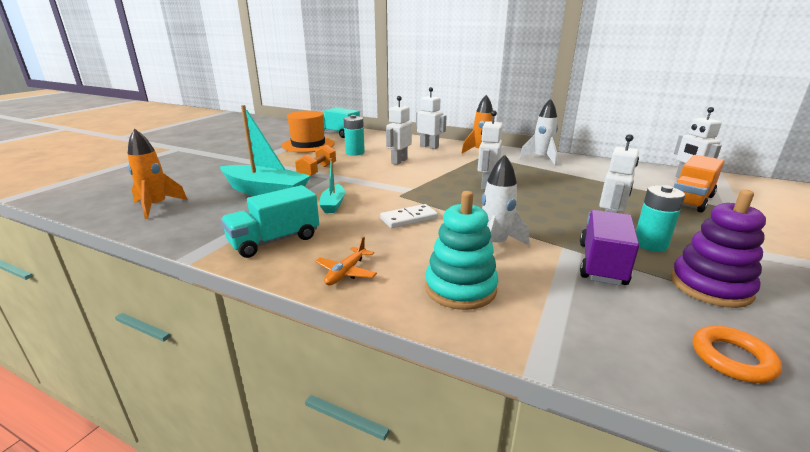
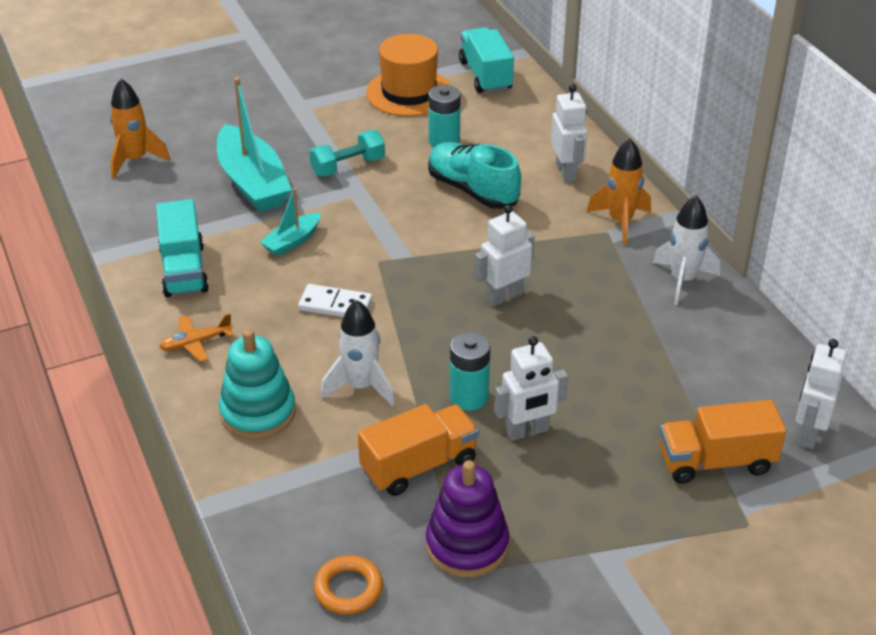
camera: 40 degrees right, 15 degrees up
turquoise truck [221,185,319,258] -> turquoise truck turned 105 degrees counterclockwise [156,199,209,297]
orange dumbbell [295,144,336,176] -> turquoise dumbbell [309,130,385,177]
white robot [386,96,412,165] -> turquoise shoe [428,142,521,209]
purple truck [580,210,639,285] -> orange truck [358,404,479,496]
turquoise battery [636,185,685,252] -> turquoise battery moved to [450,332,490,411]

